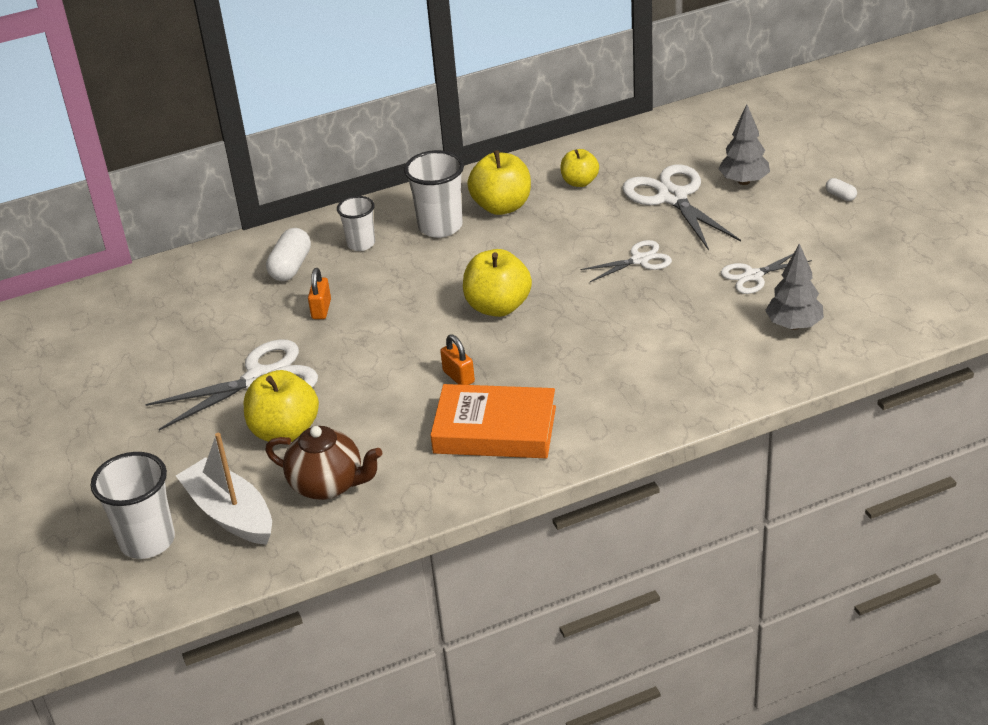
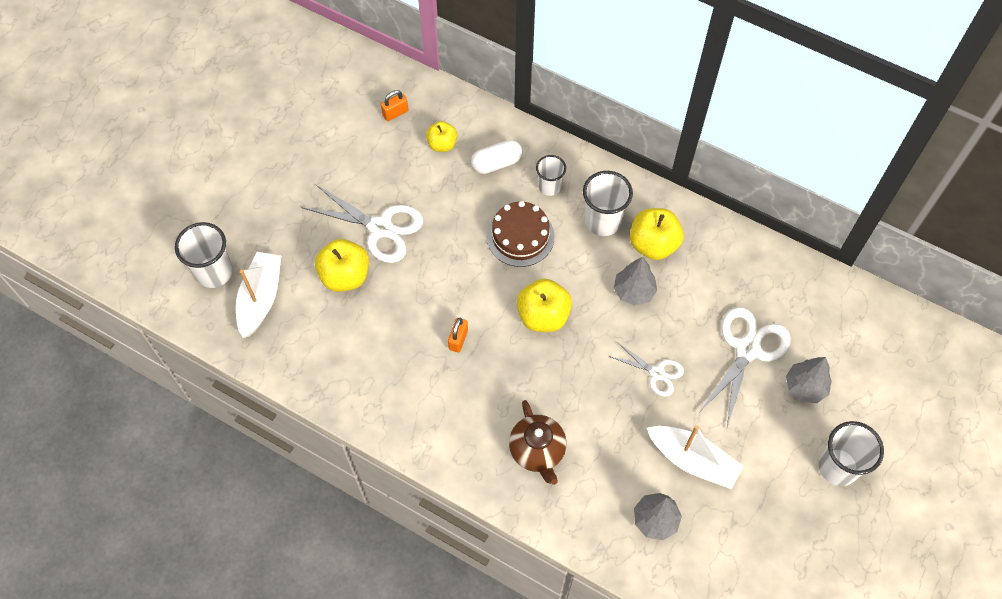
camera: 50 degrees right, 25 degrees up
brown teapot [265,426,382,500] -> brown teapot moved to [509,400,567,485]
orange padlock [308,268,331,319] -> orange padlock moved to [381,90,408,121]
orange book [430,384,556,458] -> none
yellow apple [560,149,599,187] -> yellow apple moved to [426,121,457,152]
white scissors [721,253,812,294] -> white boat [647,425,743,489]
white capsule [826,178,857,201] -> white cup [818,421,884,486]
none -> brown cake [487,201,555,267]
none -> grey tree [613,257,657,306]

